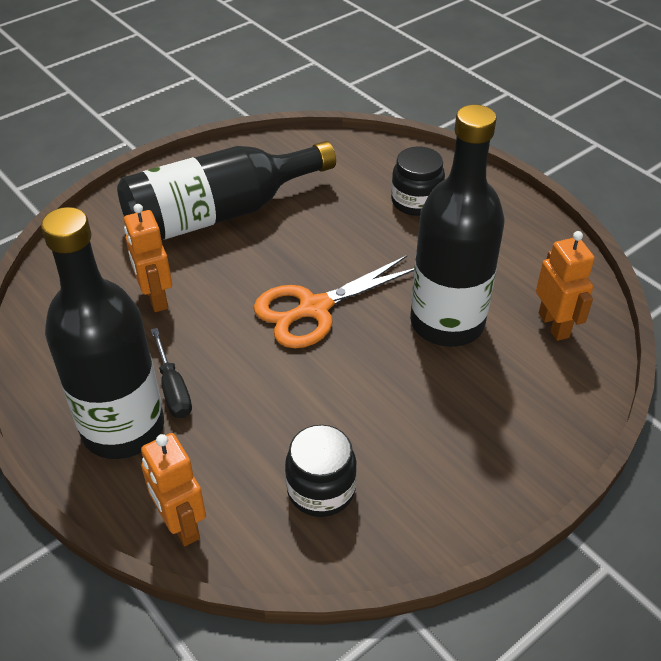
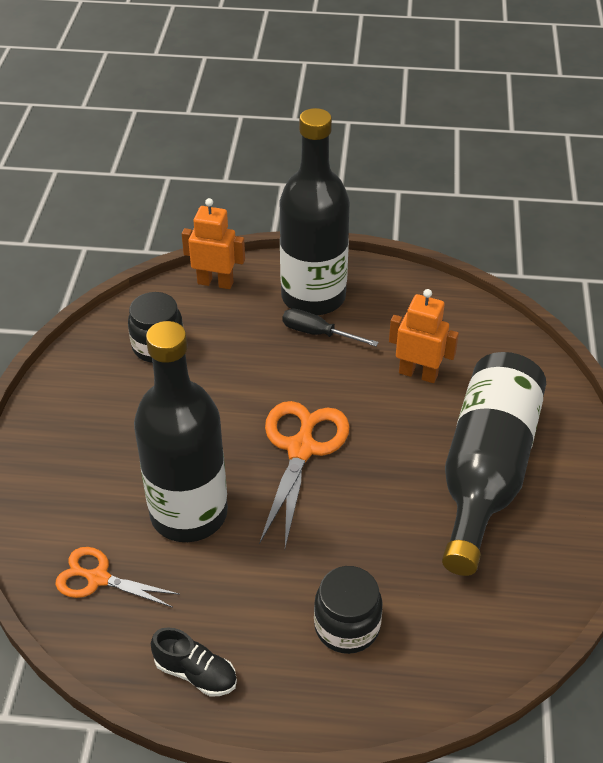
camera: 135 degrees right, 0 degrees up
orange robot [536,231,595,341] -> orange scissors [55,547,180,608]
none -> black shoe [151,627,237,696]

